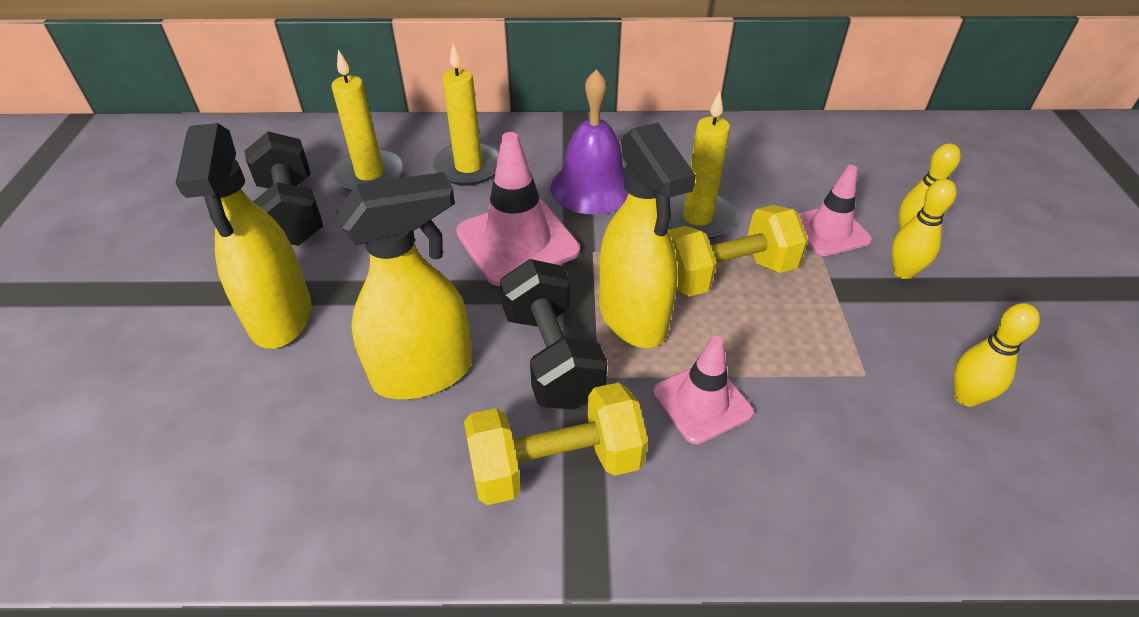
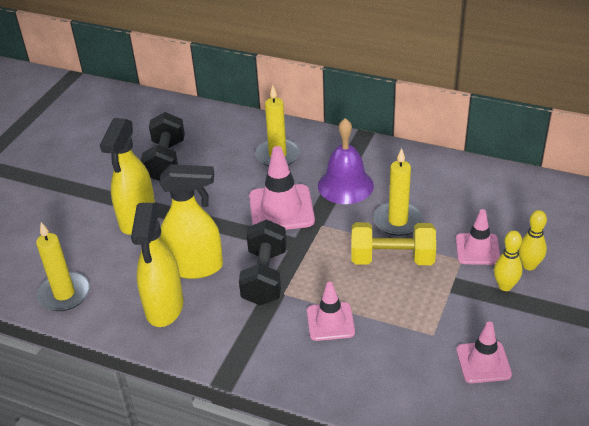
camera: 25 degrees right, 5 degrees down
yellow candle [332,49,404,191] -> yellow candle moved to [36,222,90,311]
yellow dumbbell [464,382,648,505] -> none
yellow spray bottle [599,123,696,348] -> yellow spray bottle moved to [131,203,184,327]
yellow bowling pin [953,303,1040,407] -> pink traffic cone [456,322,512,383]

